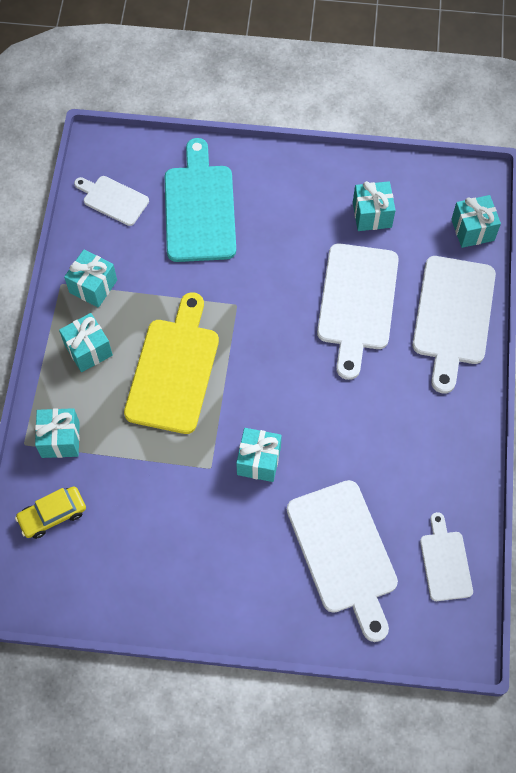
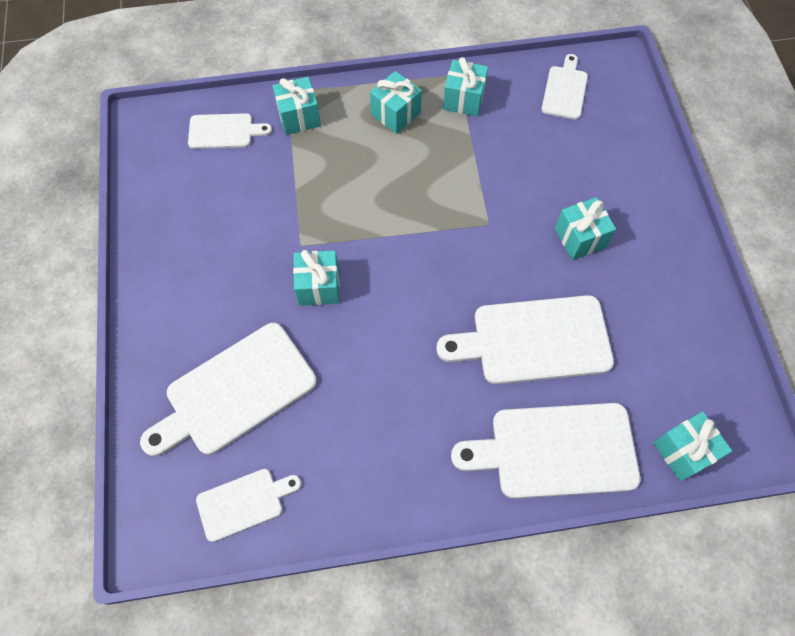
camera: 75 degrees right, 0 degrees up
yellow car [15,486,86,539] -> white cutting board [188,113,272,149]
yellow cutting board [124,292,219,434] -> none
turquoise cutting board [165,138,236,262] -> none
turquoise gift [353,181,396,231] -> turquoise gift moved to [555,197,616,260]

